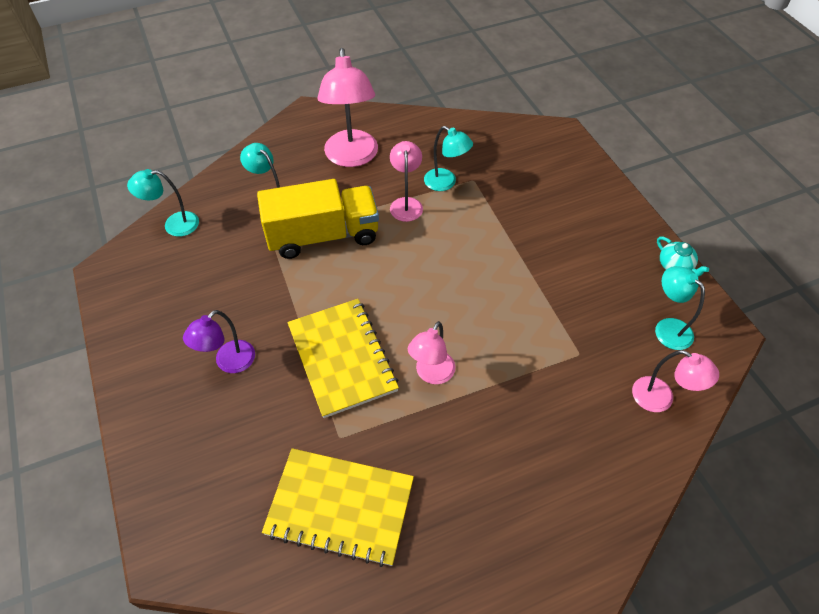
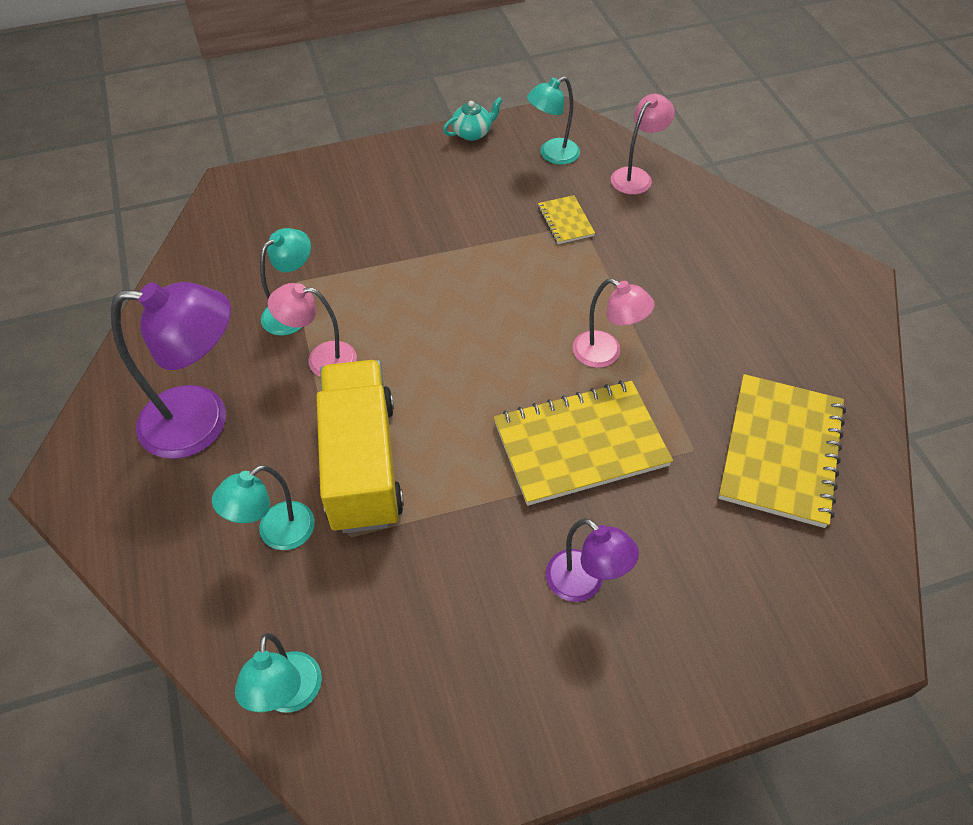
camera: 85 degrees left, 0 degrees up
pink lamp [317,48,378,167] -> purple lamp [111,282,231,459]
none -> yellow notebook [538,195,595,244]

